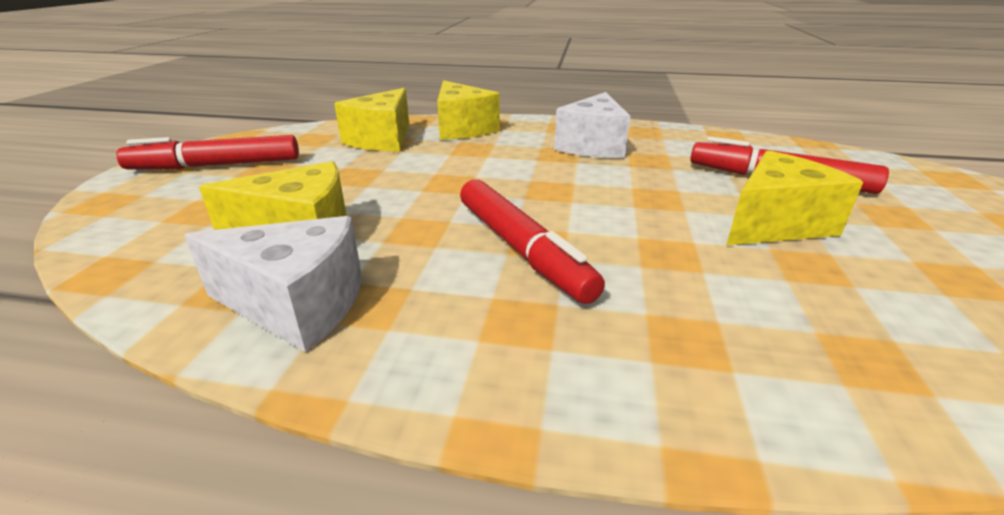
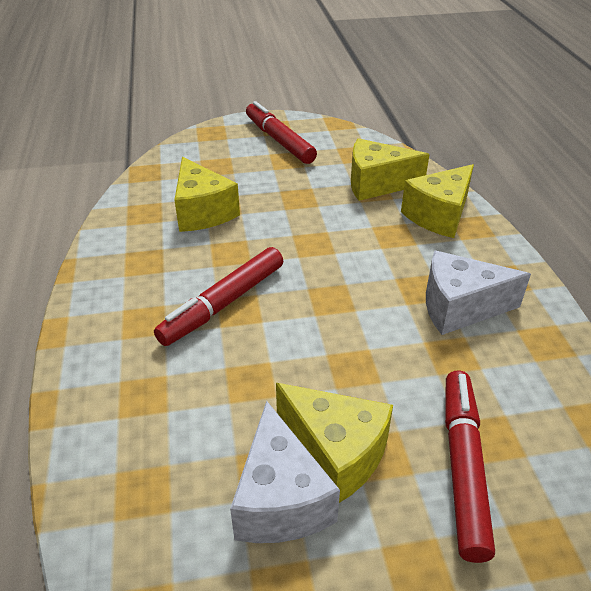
camera: 70 degrees right, 10 degrees up
white cheese [184,216,362,352] -> white cheese moved to [230,401,340,543]

